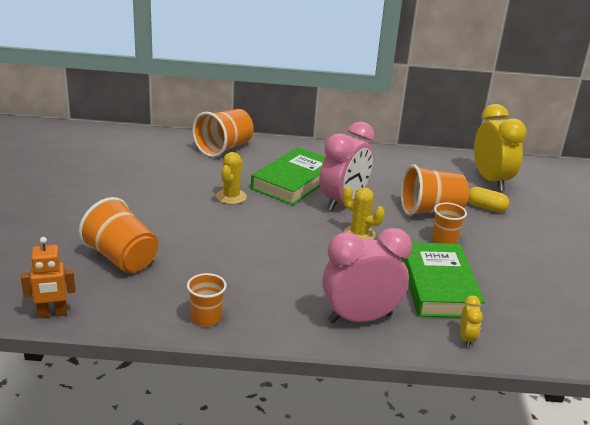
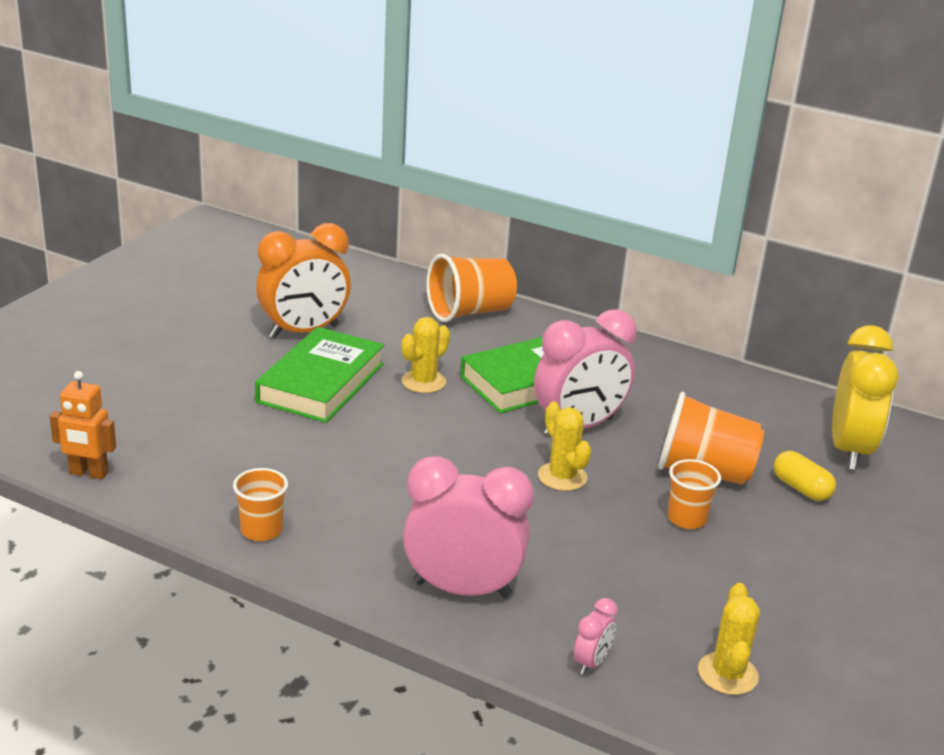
camera: 25 degrees right, 0 degrees up
orange cup [79,197,159,273] -> none
green book [401,242,485,317] -> green book moved to [255,327,384,423]
yellow clock [460,295,483,348] -> pink clock [574,598,618,675]
none -> orange clock [256,223,351,339]
none -> yellow cactus [698,583,760,695]

